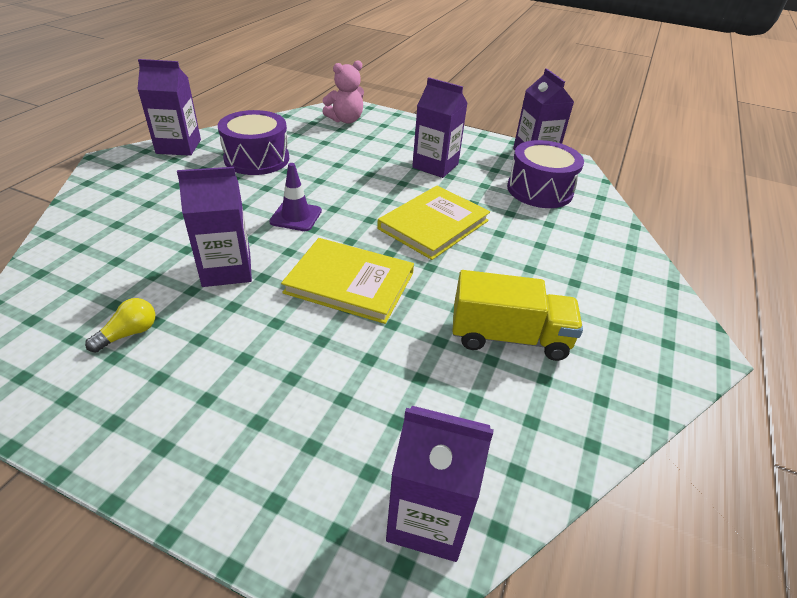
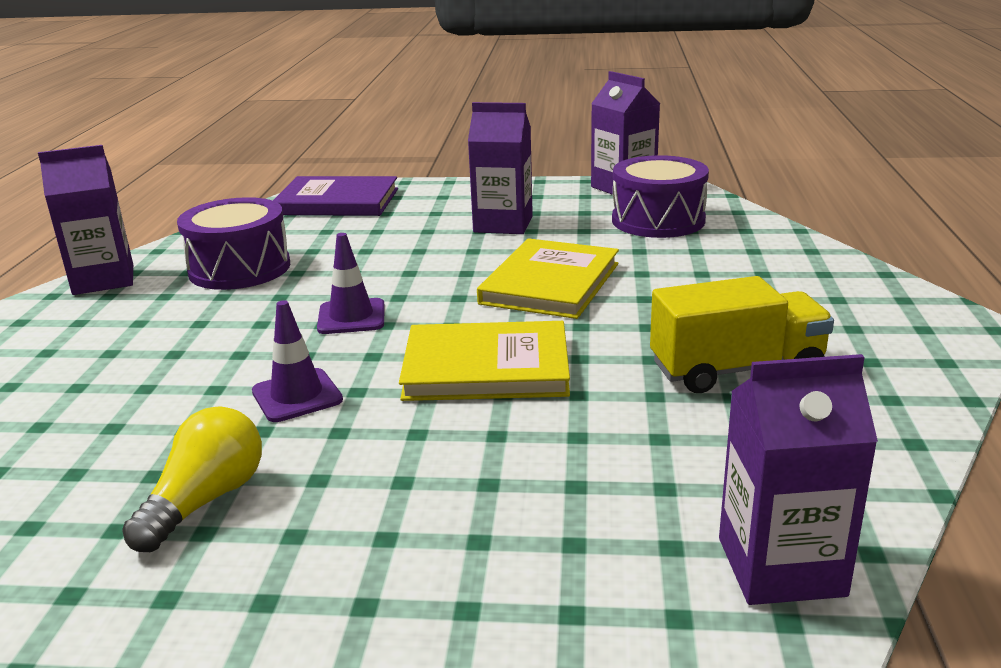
camera: 15 degrees left, 15 degrees down
yellow light bulb [85,298,155,352] -> yellow light bulb [122,406,262,552], size x1.52
purple carton [177,167,252,287] -> purple traffic cone [252,300,343,422]
pink teddy bear [322,60,364,124] -> purple book [273,176,398,216]

